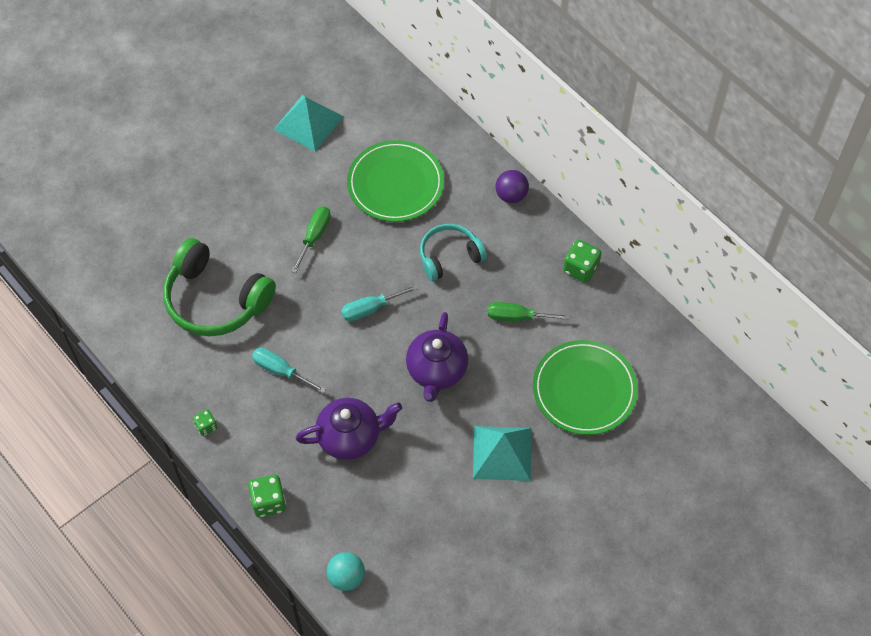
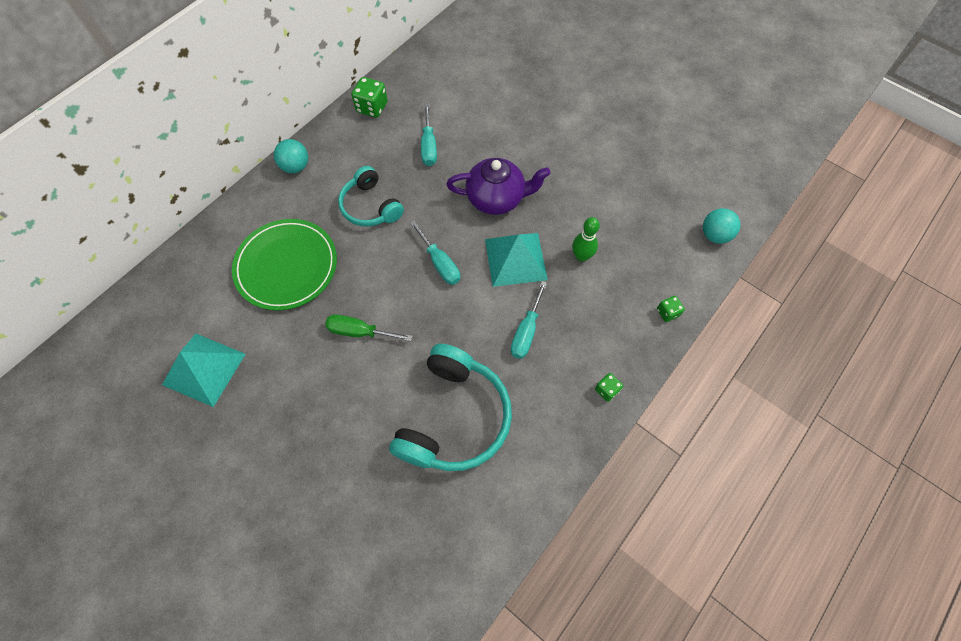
camera: 100 degrees left, 5 degrees up
green headphones [163,238,276,336] -> turquoise headphones [389,344,512,471]
green dice [248,475,286,517] -> green dice [657,296,685,322], size x0.59
purple teapot [296,398,402,460] -> green bowling pin [572,217,600,262]
turquoise pyramid [473,426,531,481] -> turquoise pyramid moved to [485,233,548,287]
green screwdriver [488,302,570,321] -> turquoise screwdriver [421,104,437,166]
purple ball [495,170,529,203] -> turquoise ball [274,139,308,173]
green plate [533,340,638,435] -> none

